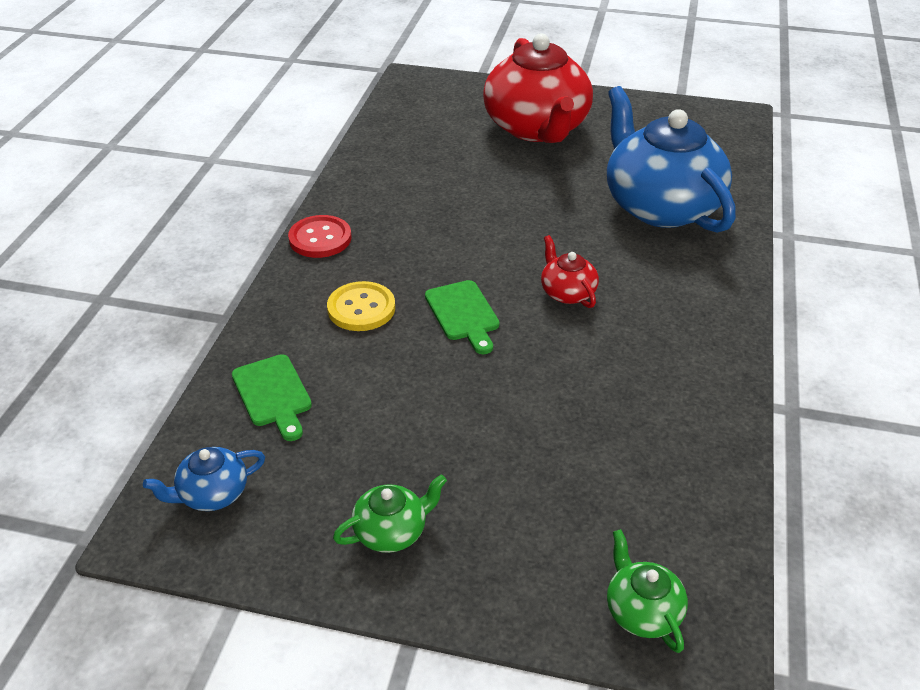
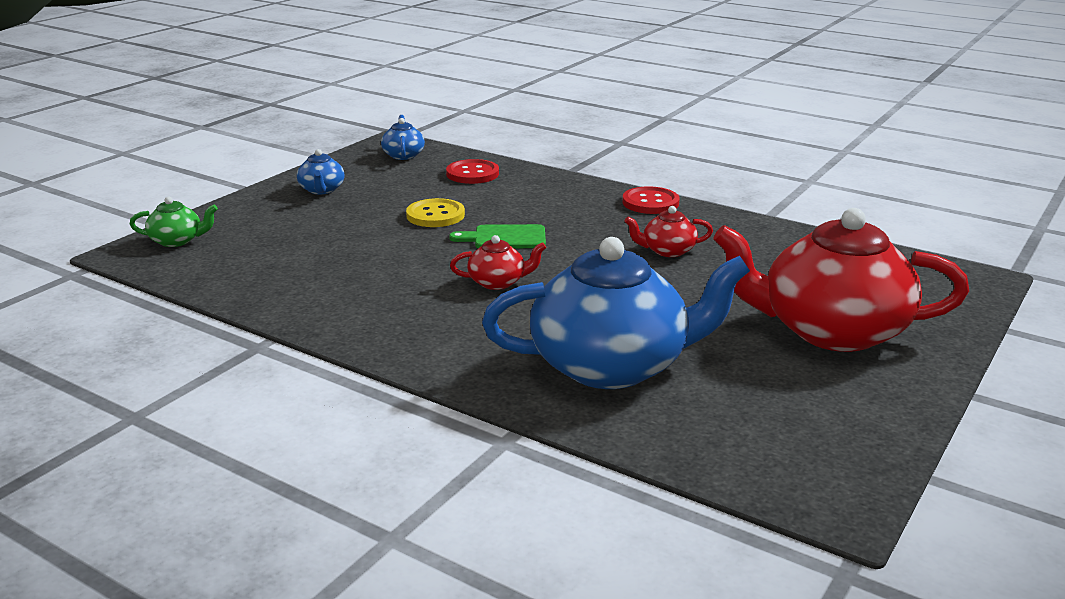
camera: 110 degrees right, 15 degrees down
green cutting board [232,354,312,441] -> red button [446,159,499,184]
yellow button [327,281,395,331] -> yellow button moved to [406,198,465,227]
green teapot [333,475,447,553] -> blue teapot [297,149,345,194]
none -> red teapot [624,206,713,257]

